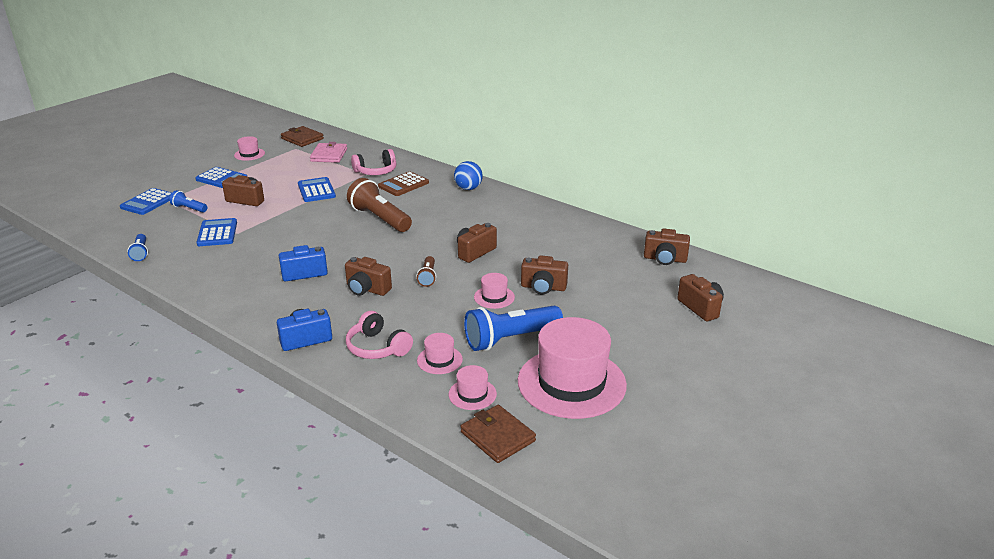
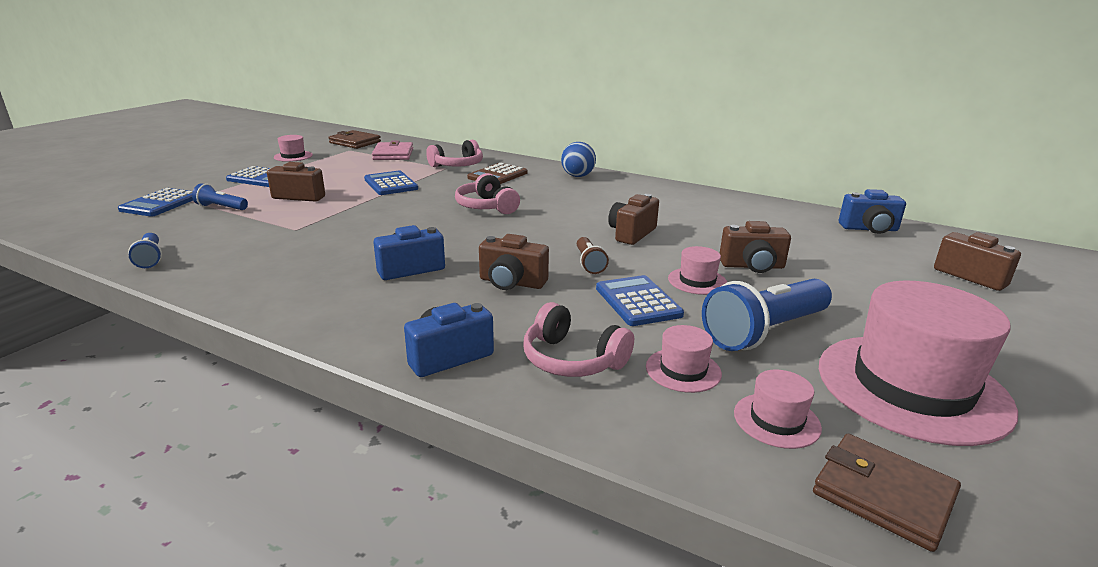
camera: 10 degrees left, 5 degrees down
blue calculator [196,218,237,246] -> blue calculator moved to [596,275,684,326]
brown flashlight [347,178,412,232] -> pink headphones [455,173,520,214]
brown camera [644,229,690,265] -> blue camera [839,189,906,234]

